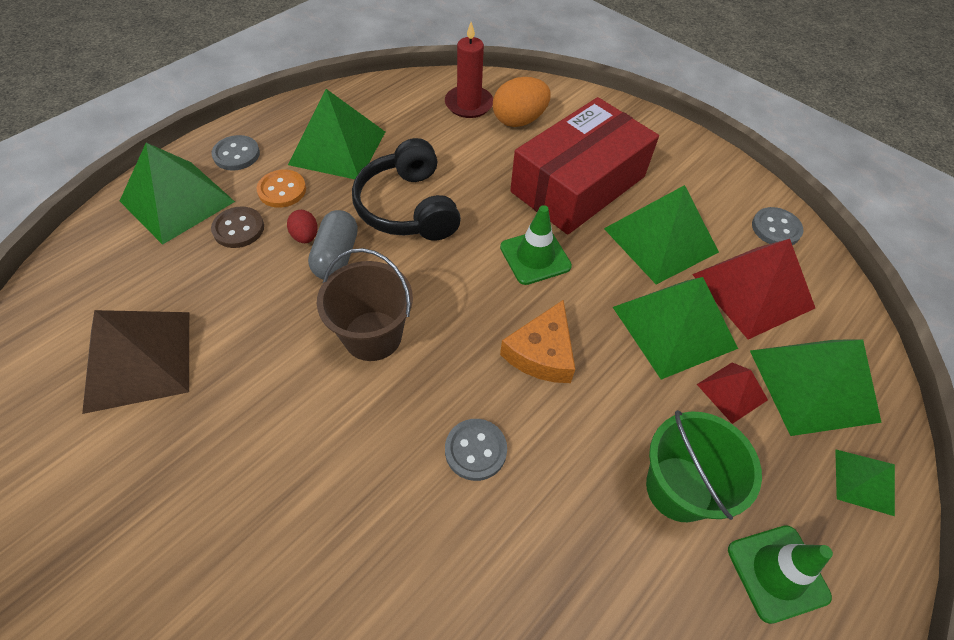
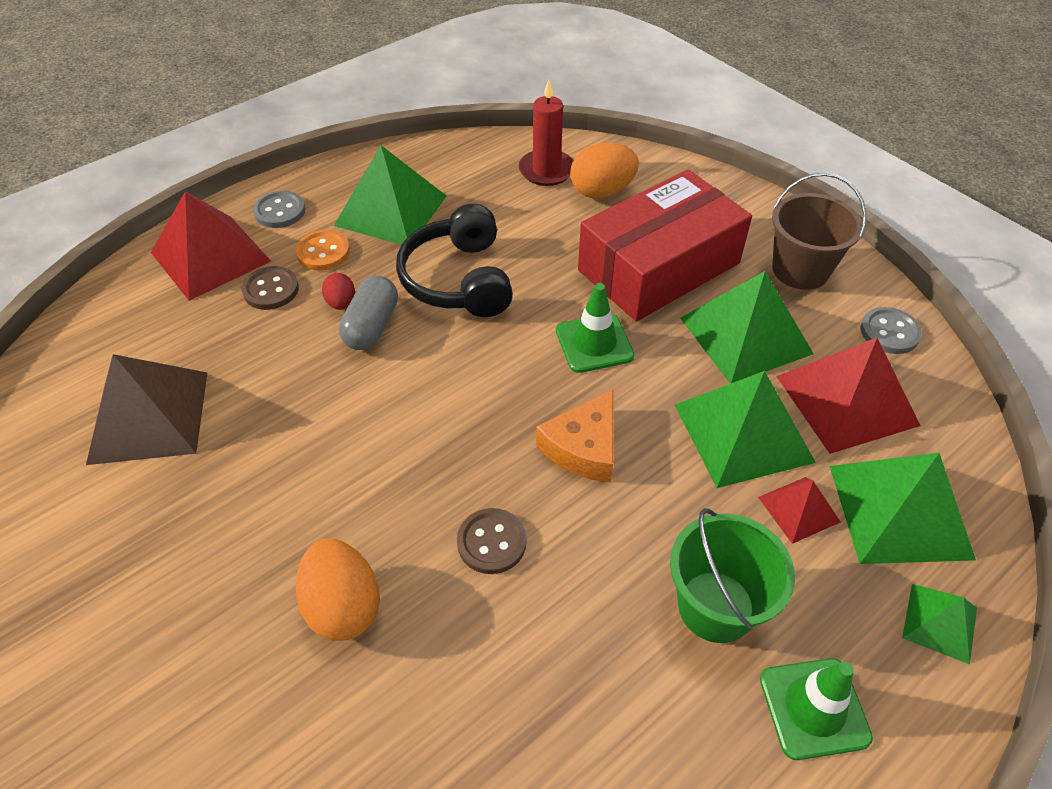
camera: 10 degrees right, 5 degrees down
green pyramid [120,143,235,245] -> red pyramid [151,191,271,301]
brown bucket [317,248,413,361] -> brown bucket moved to [772,173,866,290]
grey button [445,419,507,481] -> brown button [457,508,526,574]
none -> orange egg [296,539,380,641]

